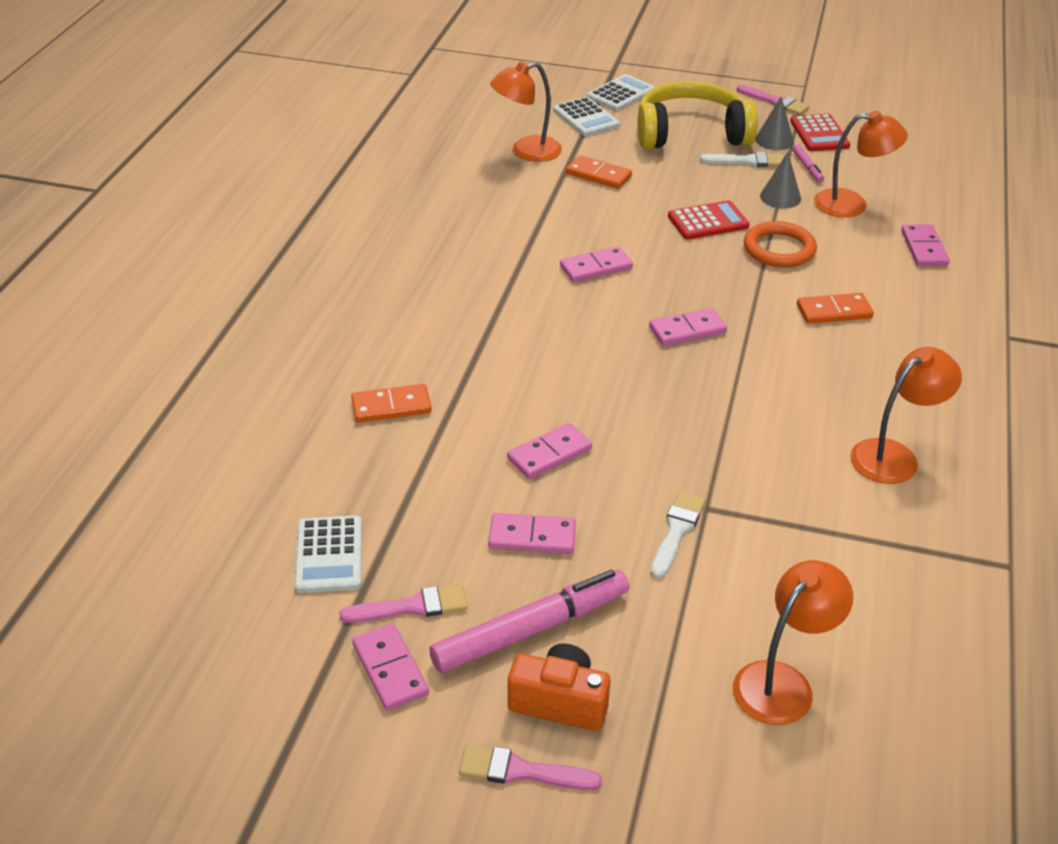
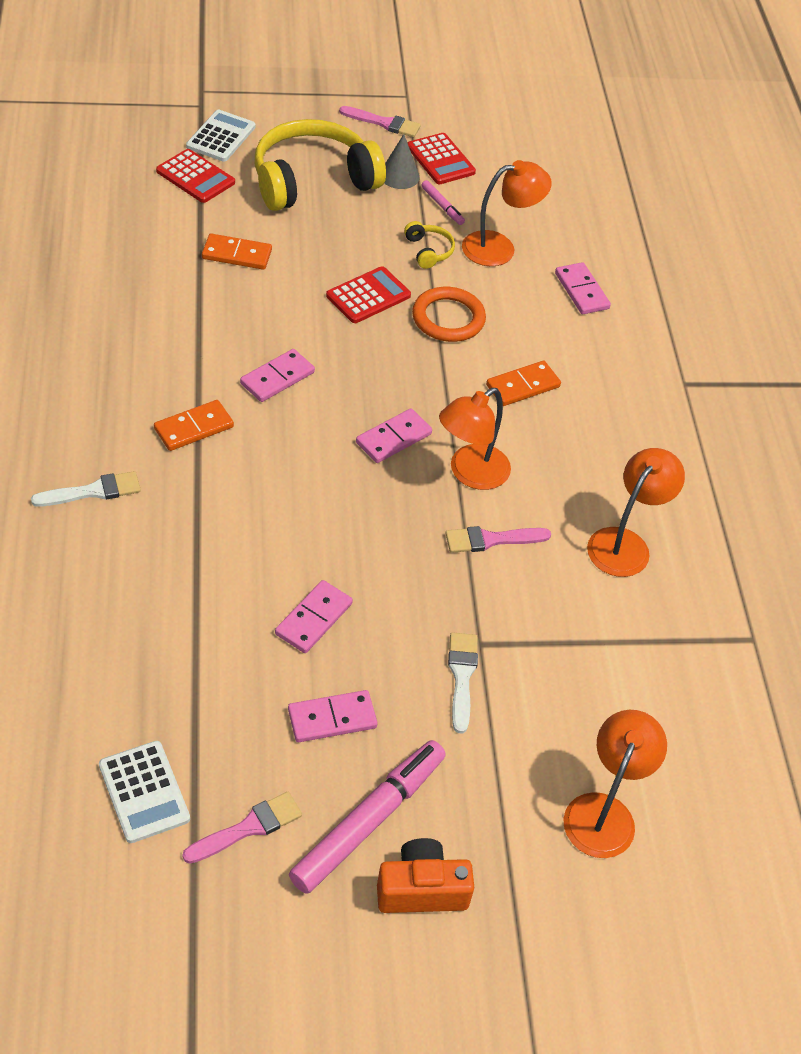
camera: 25 degrees left, 10 degrees up
orange domino [351,384,432,423] -> orange domino moved to [154,400,234,451]
pink domino [352,623,429,710] -> none
pink brush [459,744,602,790] -> pink brush moved to [445,526,551,553]
orange lamp [490,61,562,162] -> orange lamp moved to [439,388,511,490]
white calculator [553,97,620,136] -> red calculator [156,149,235,203]
white brush [700,152,784,167] -> white brush moved to [31,471,141,507]
grey cone [760,152,801,209] -> yellow headphones [404,221,455,269]

